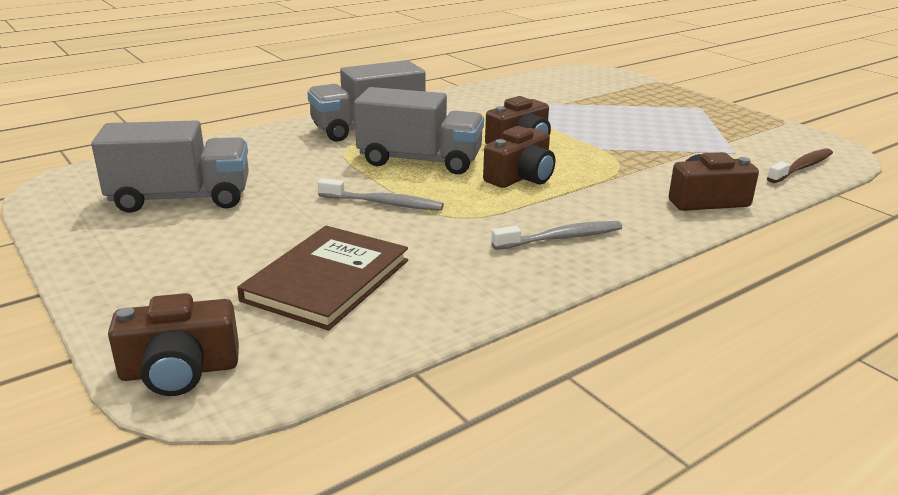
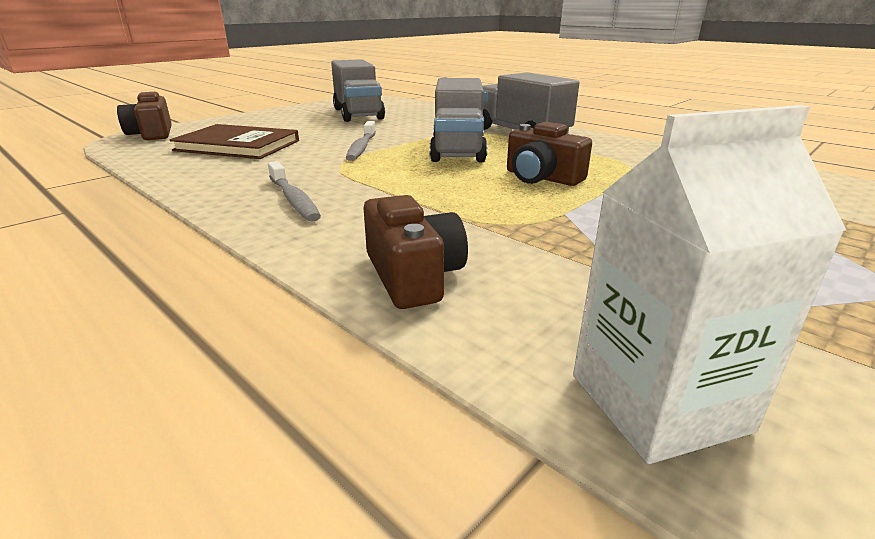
camera: 80 degrees right, 0 degrees up
brown camera [483,126,555,188] -> none
brown toothbrush [767,148,833,183] -> white carton [573,105,846,464]

